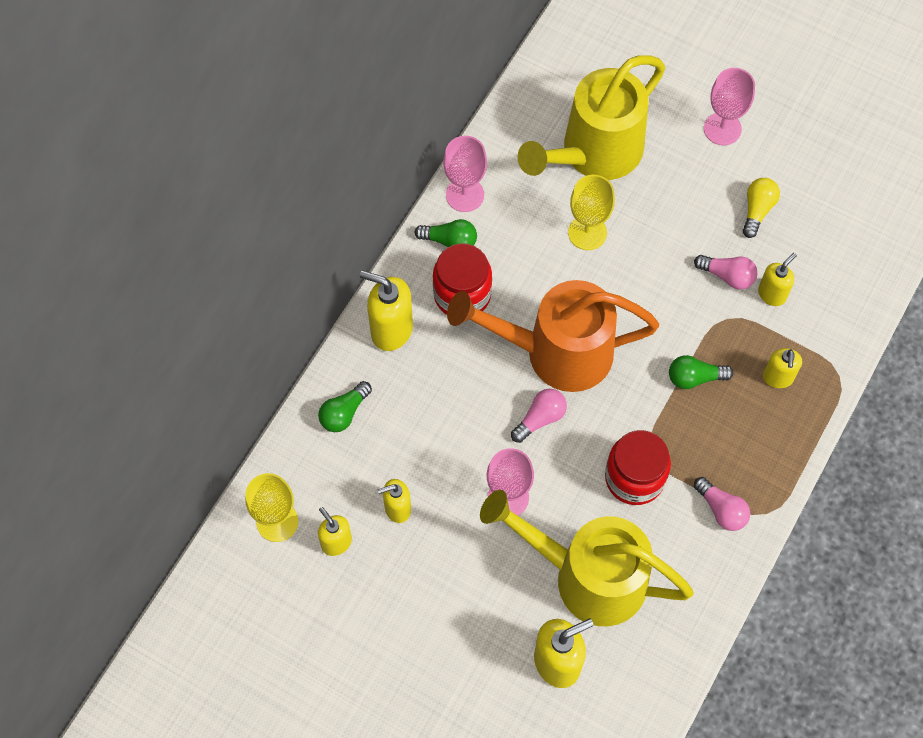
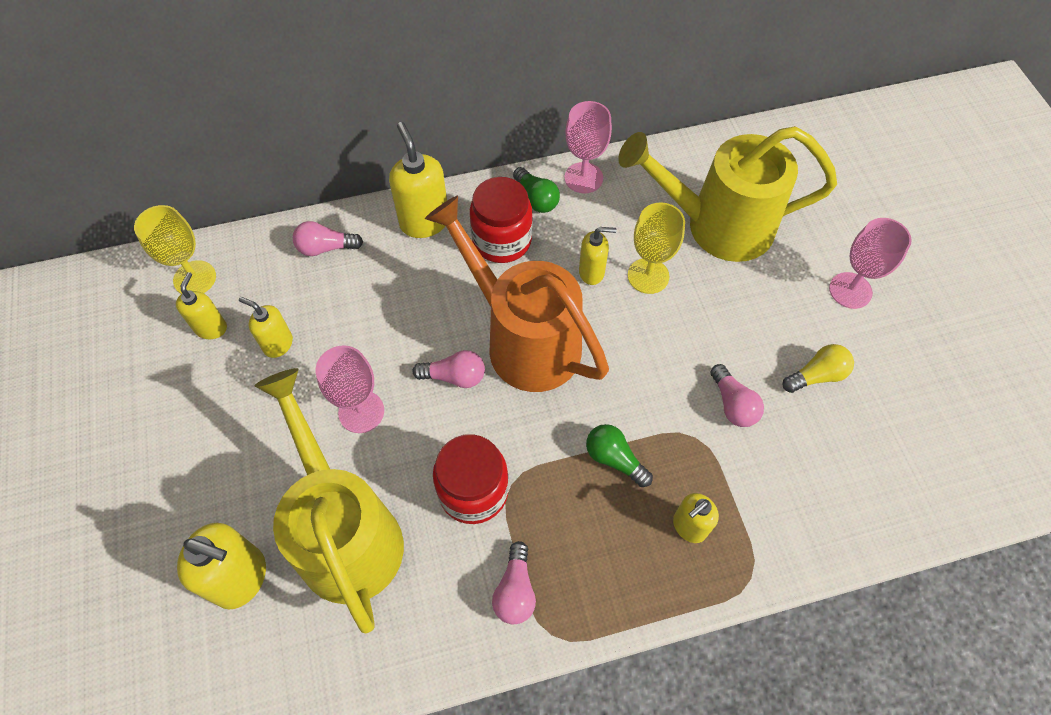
camera: 45 degrees right, 5 degrees down
green light bulb [318,381,372,432] -> pink light bulb [293,221,363,256]
yellow soap dispenser [758,253,797,306] -> yellow soap dispenser moved to [579,227,616,285]

